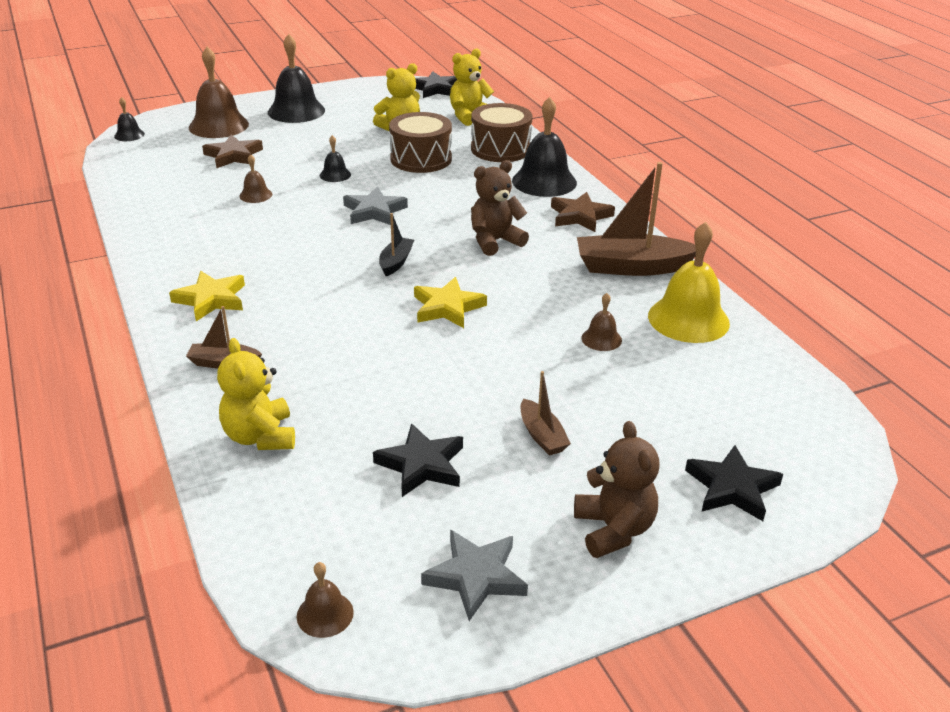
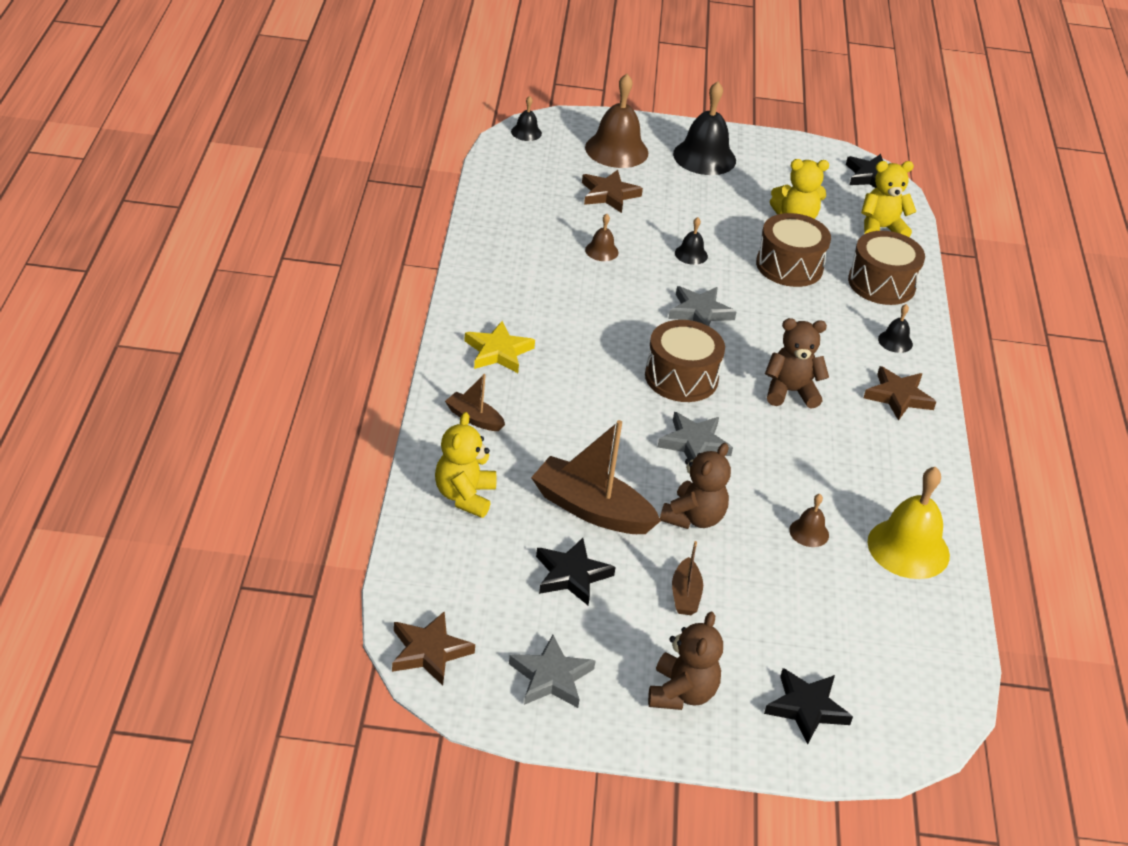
camera: 25 degrees right, 5 degrees up
brown bell [297,562,354,638] -> brown star [392,611,475,686]
black boat [379,213,414,276] -> brown drum [645,320,725,402]
yellow star [414,277,487,328] -> grey star [658,412,733,460]
black bell [512,97,577,197] -> black bell [878,304,913,353], size x0.49
brown boat [577,162,696,276] -> brown boat moved to [531,420,661,534]
none -> brown teddy bear [660,443,731,529]

